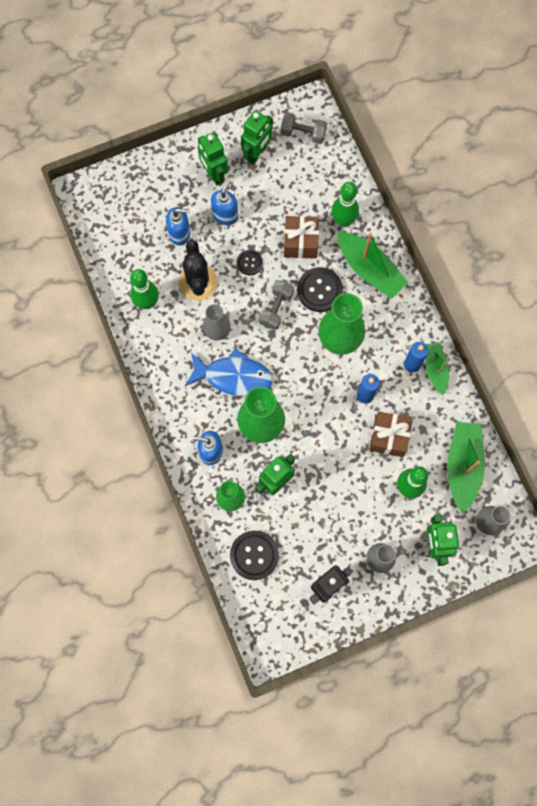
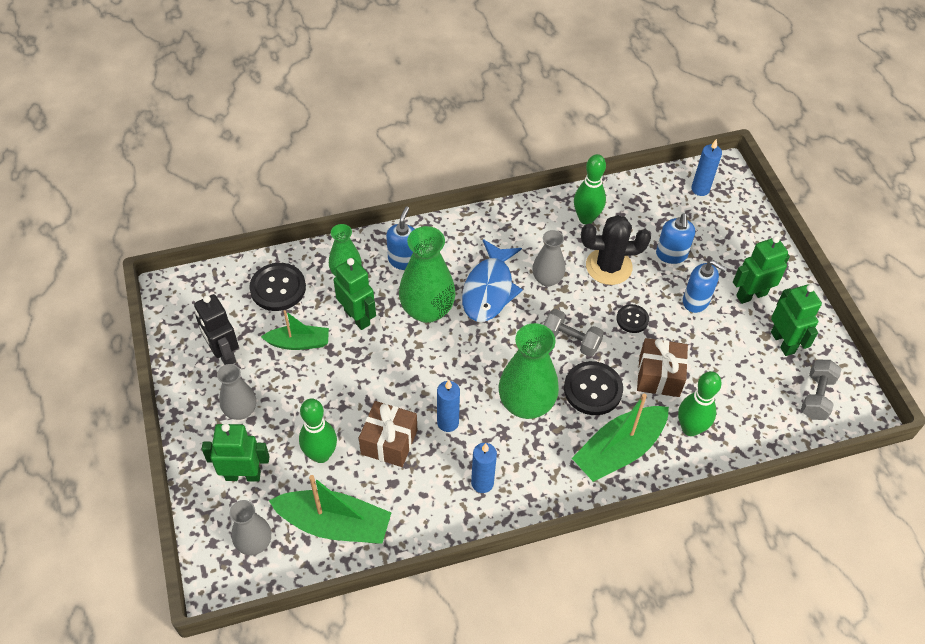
camera: 95 degrees right, 20 degrees down
green robot [241,110,273,165] -> green robot turned 150 degrees counterclockwise [771,284,822,356]
green boat [426,342,449,395] -> green boat moved to [261,310,329,350]
none -> blue candle [691,139,722,196]

